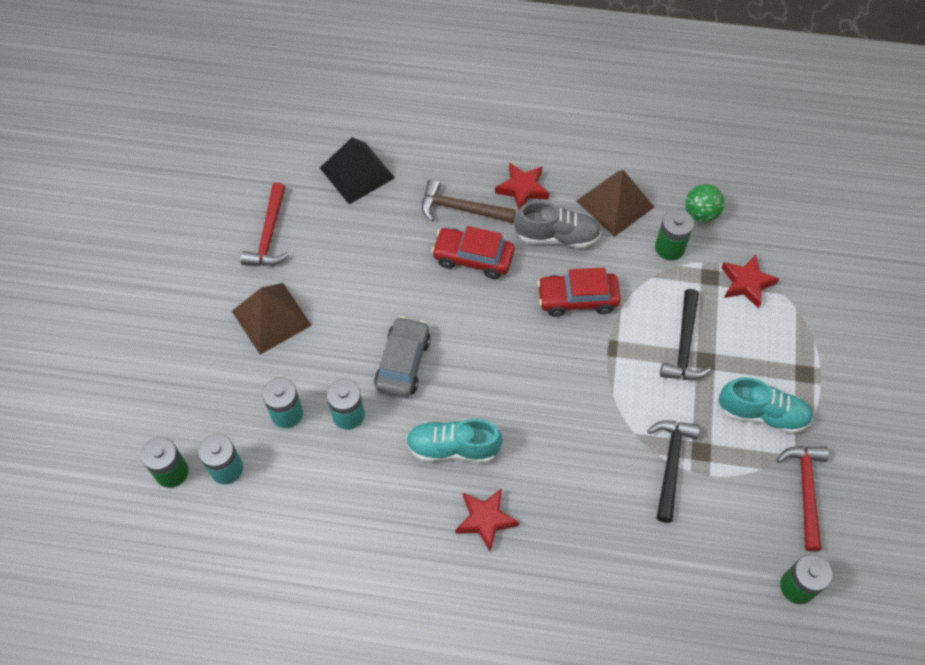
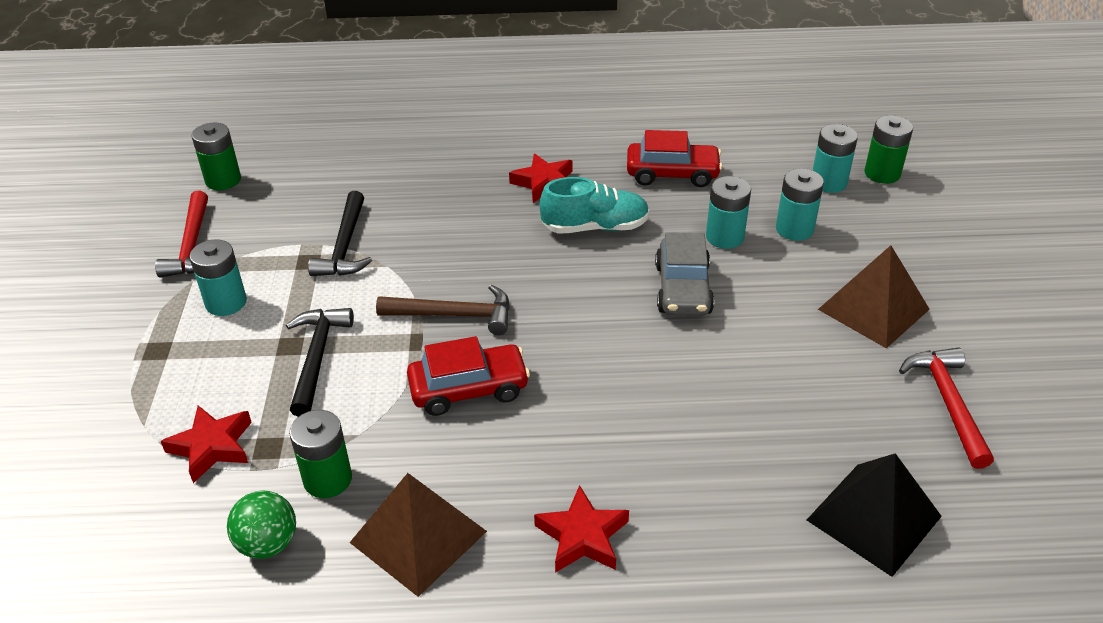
camera: 170 degrees right, 20 degrees down
brown hammer [422,179,516,223] -> brown hammer moved to [376,285,510,335]
red car [431,226,514,279] -> red car moved to [627,130,722,187]
grey shoe [515,201,601,248] -> none
turquoise shoe [719,377,813,434] -> turquoise battery [189,239,247,316]

